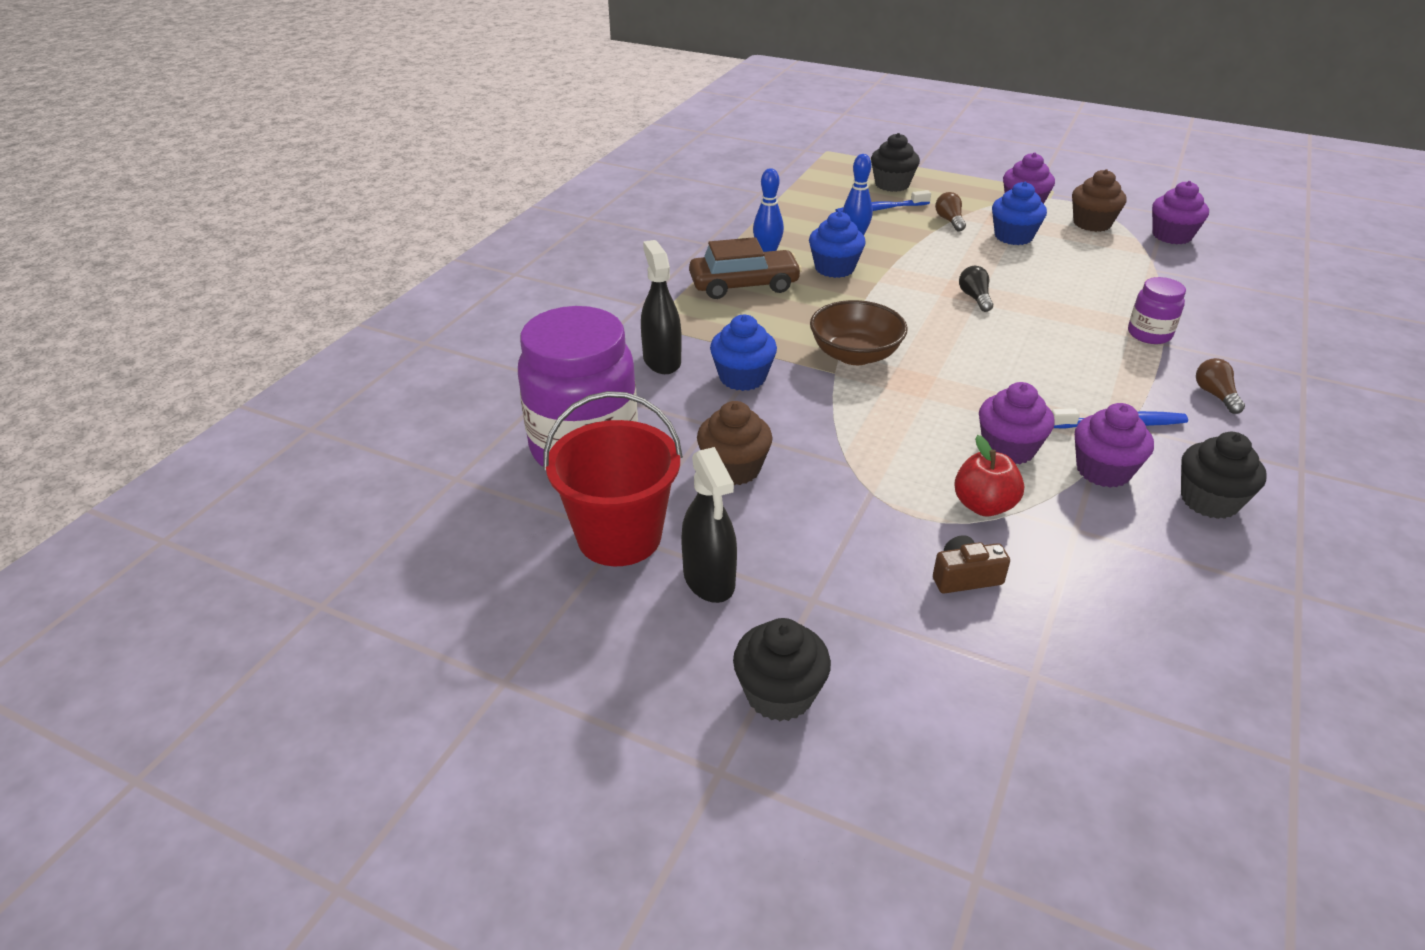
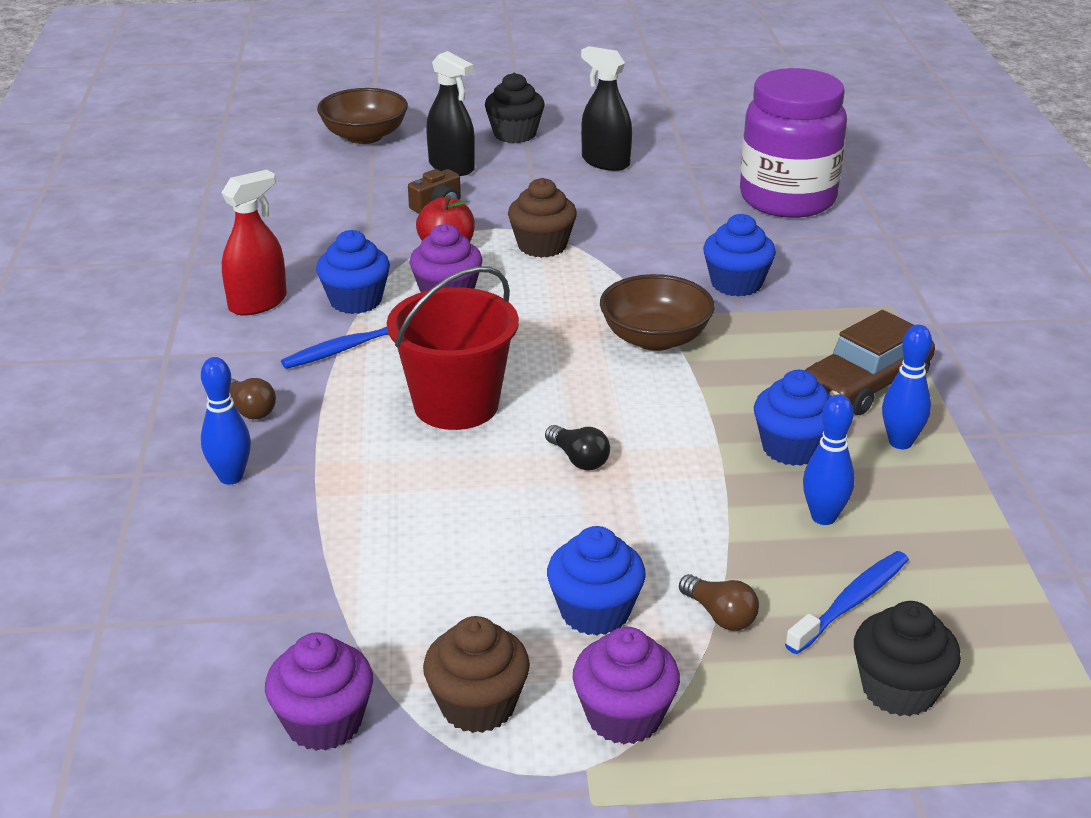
camera: 150 degrees right, 5 degrees down
red bucket [543,391,683,566] -> red bucket moved to [387,266,519,430]
black spray bottle [641,240,682,374] -> black spray bottle moved to [426,51,475,176]
brown cupcake [697,401,773,485] -> brown cupcake moved to [508,178,577,258]
purple cupcake [1075,403,1154,488] -> blue cupcake [316,230,390,314]
purple jar [1128,277,1186,344] -> none
black cupcake [1181,432,1267,519] -> red spray bottle [221,170,287,316]
none -> blue bowling pin [201,357,251,485]
none -> brown bowl [317,88,408,144]

